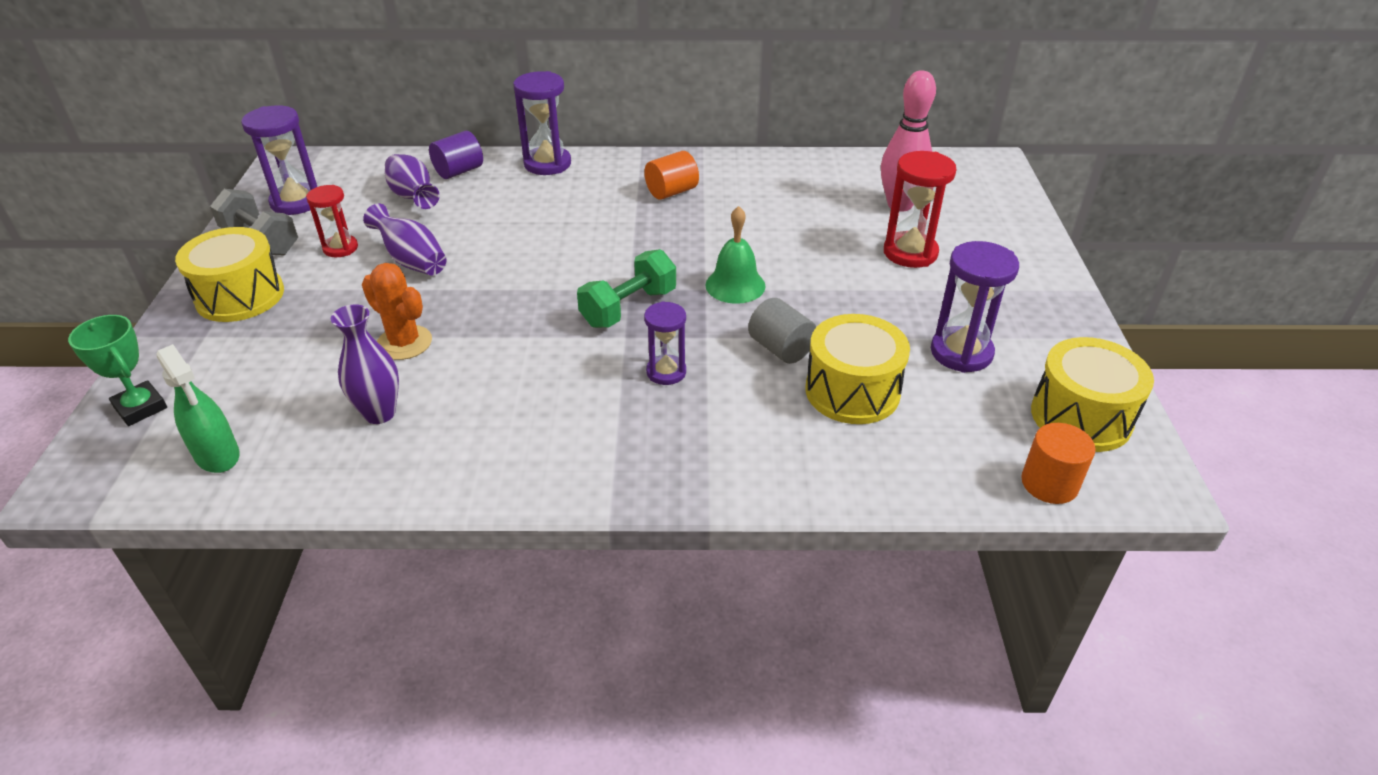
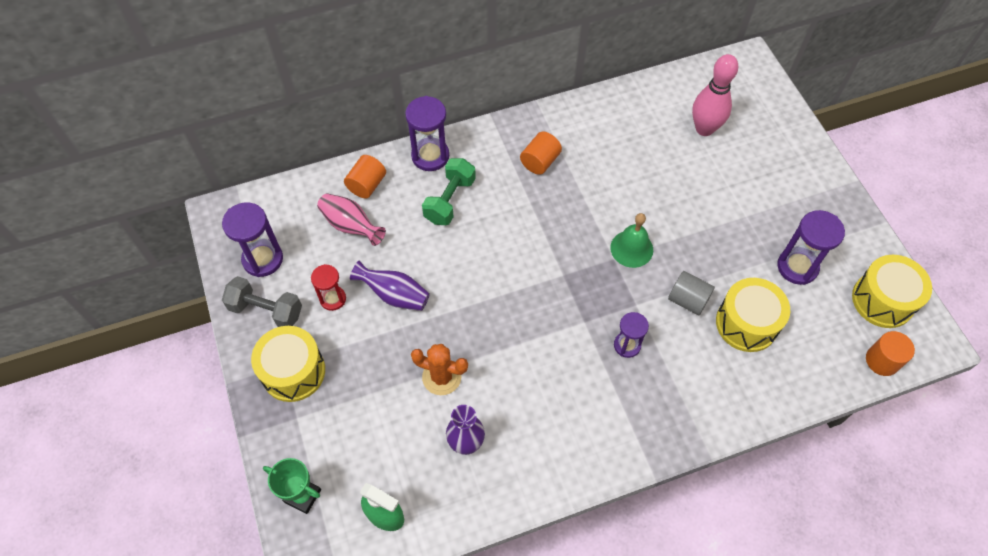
camera: 20 degrees left, 20 degrees up
purple vase [385,154,440,209] -> pink vase [317,193,386,246]
purple cylinder [429,131,483,179] -> orange cylinder [344,155,386,199]
green dumbbell [577,249,676,328] -> green dumbbell moved to [422,158,476,225]
red hourglass [884,151,956,268] -> none

